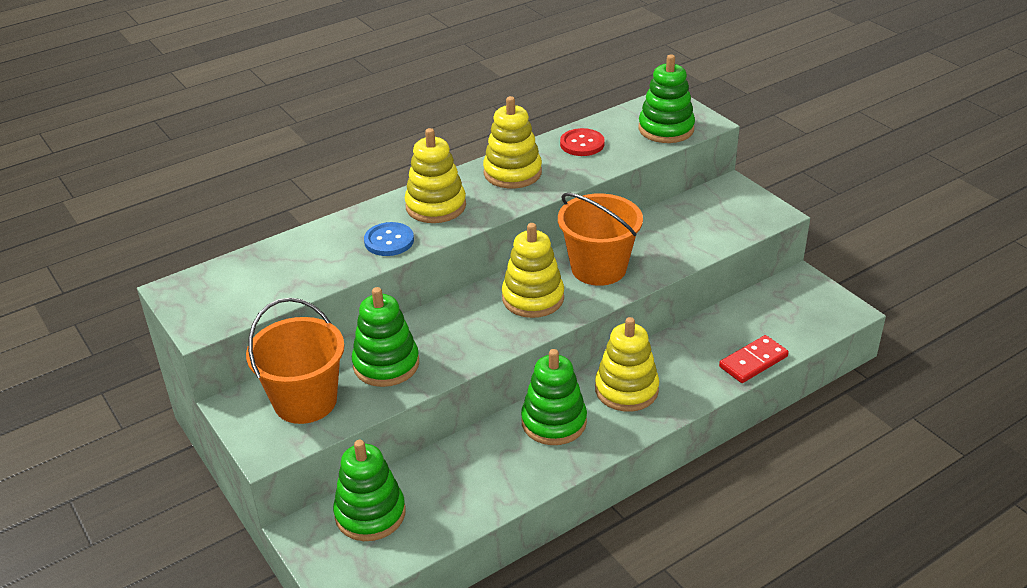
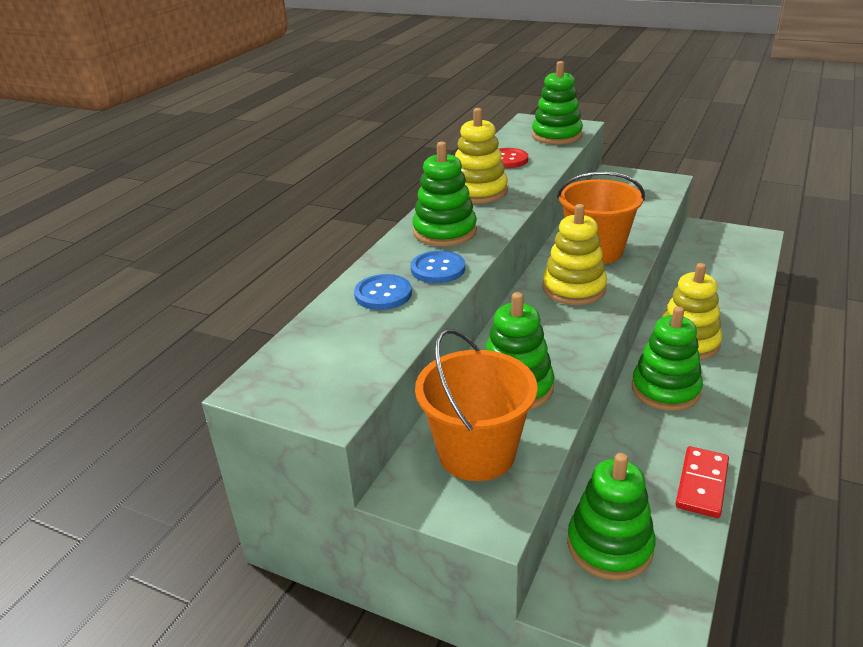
camera: 30 degrees left, 5 degrees down
yellow stacking toy [405,128,466,223] -> green stacking toy [412,142,477,246]
red domino [719,335,789,383] -> red domino moved to [676,446,729,518]
none -> blue button [354,274,412,310]

